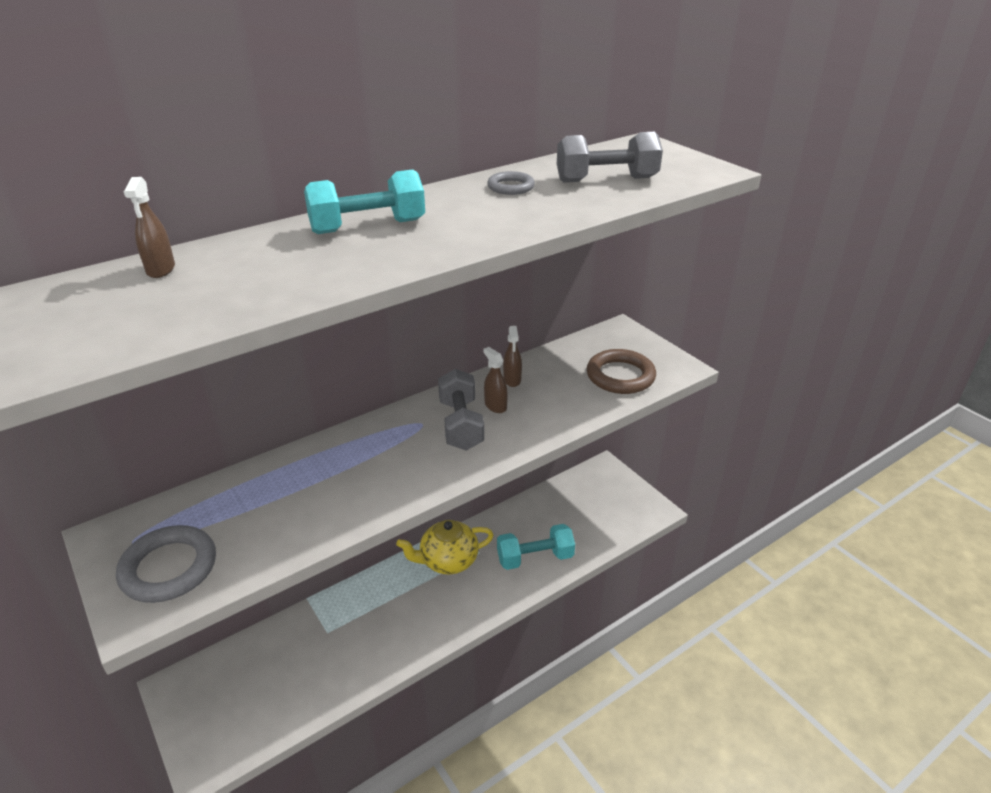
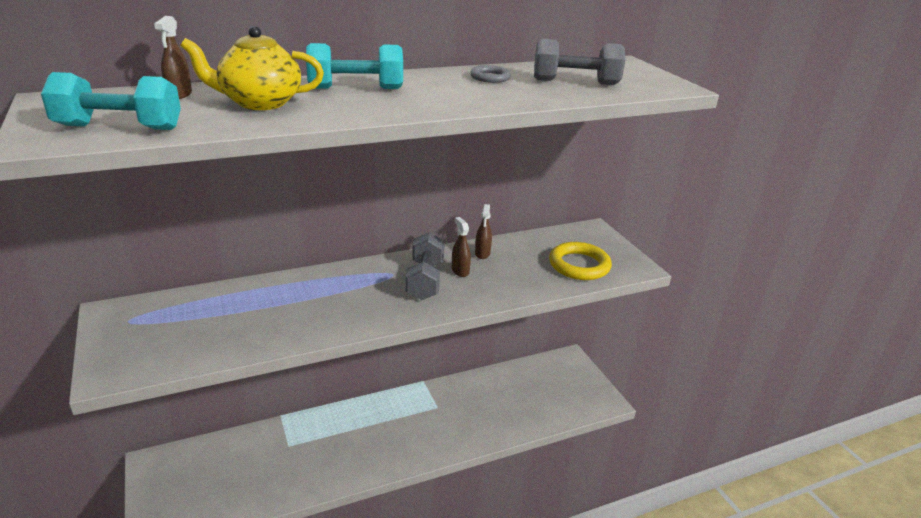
camera: 10 degrees right, 5 degrees down
grey ring [116,525,216,603] -> none
yellow teapot [396,520,494,574] -> yellow teapot moved to [180,26,324,110]
turquoise dumbbell [497,524,575,570] -> turquoise dumbbell moved to [41,72,181,130]
brown ring [587,349,656,394] -> yellow ring [549,242,612,280]

